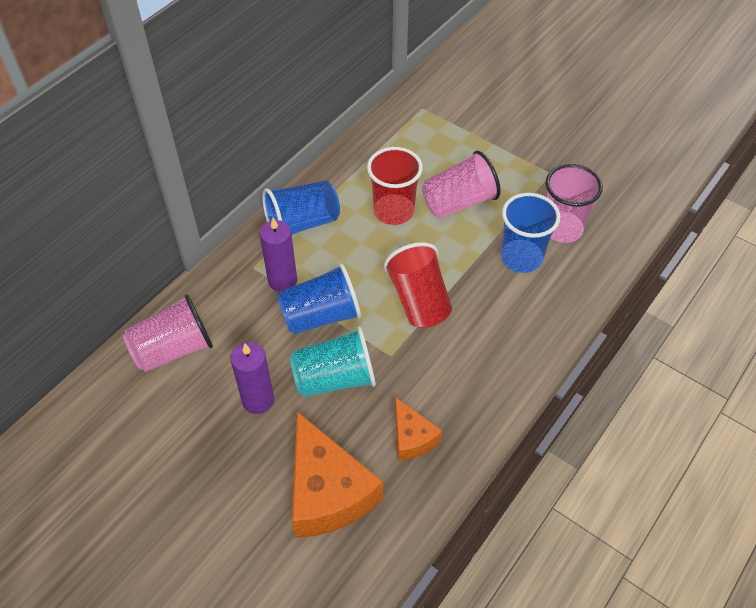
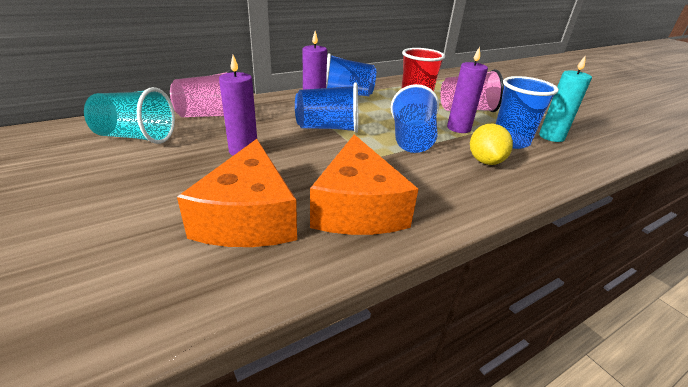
camera: 20 degrees right, 20 degrees down
turquoise cup [290,327,376,397] -> turquoise cup moved to [84,87,175,144]
red cup [384,242,452,328] -> blue cup [391,84,439,153]
orange cheese [395,397,442,461] -> orange cheese [310,134,418,235], size x1.87
pink cup [546,164,603,243] -> turquoise candle [539,55,592,142]
none -> purple candle [447,47,488,133]
none -> yellow lemon [470,124,513,165]

